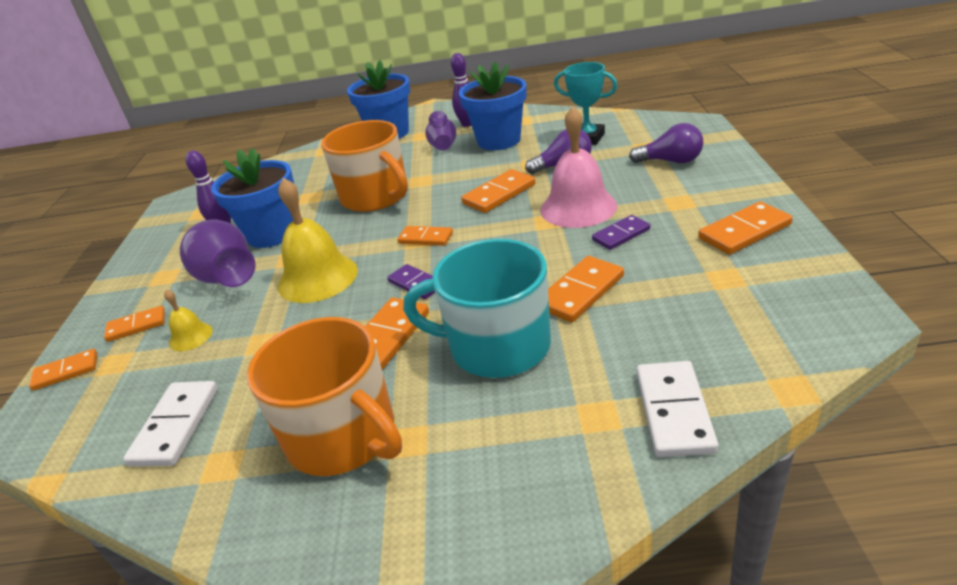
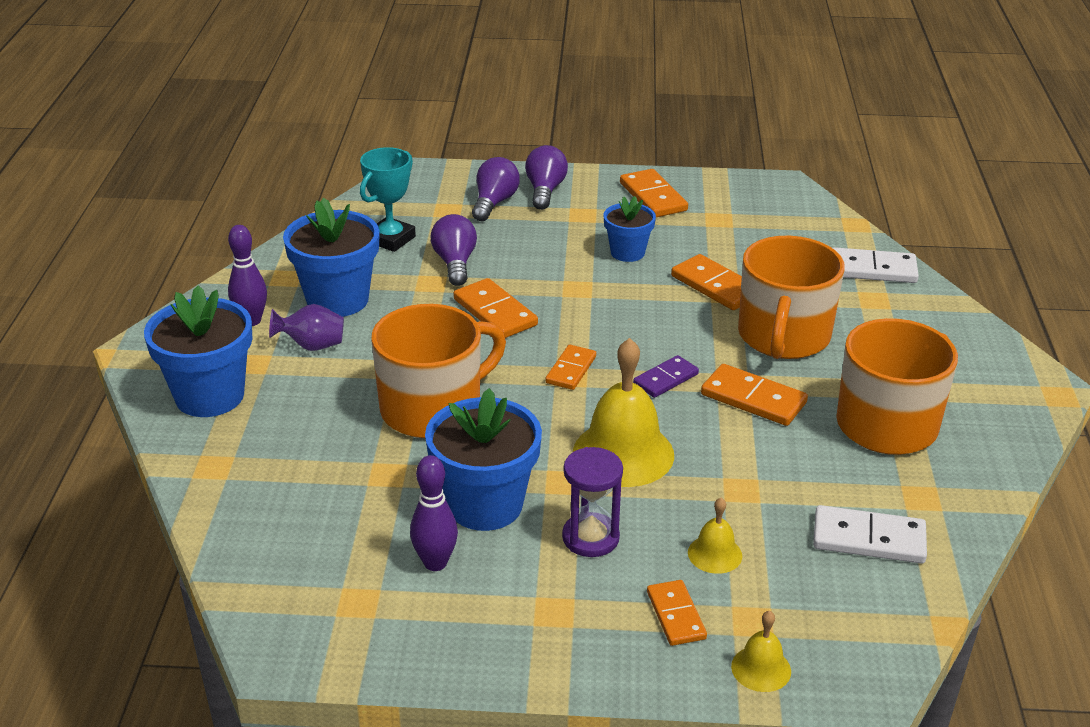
camera: 90 degrees left, 0 degrees up
orange domino [29,349,97,391] -> yellow bell [731,611,791,692]
purple vase [180,219,256,287] -> purple hourglass [562,447,623,557]
turquoise mug [403,239,551,378] -> orange mug [738,236,845,359]
pink bell [540,106,617,228] -> none
purple domino [592,215,650,250] -> blue flower pot [603,196,656,262]
none -> purple light bulb [525,145,568,210]

